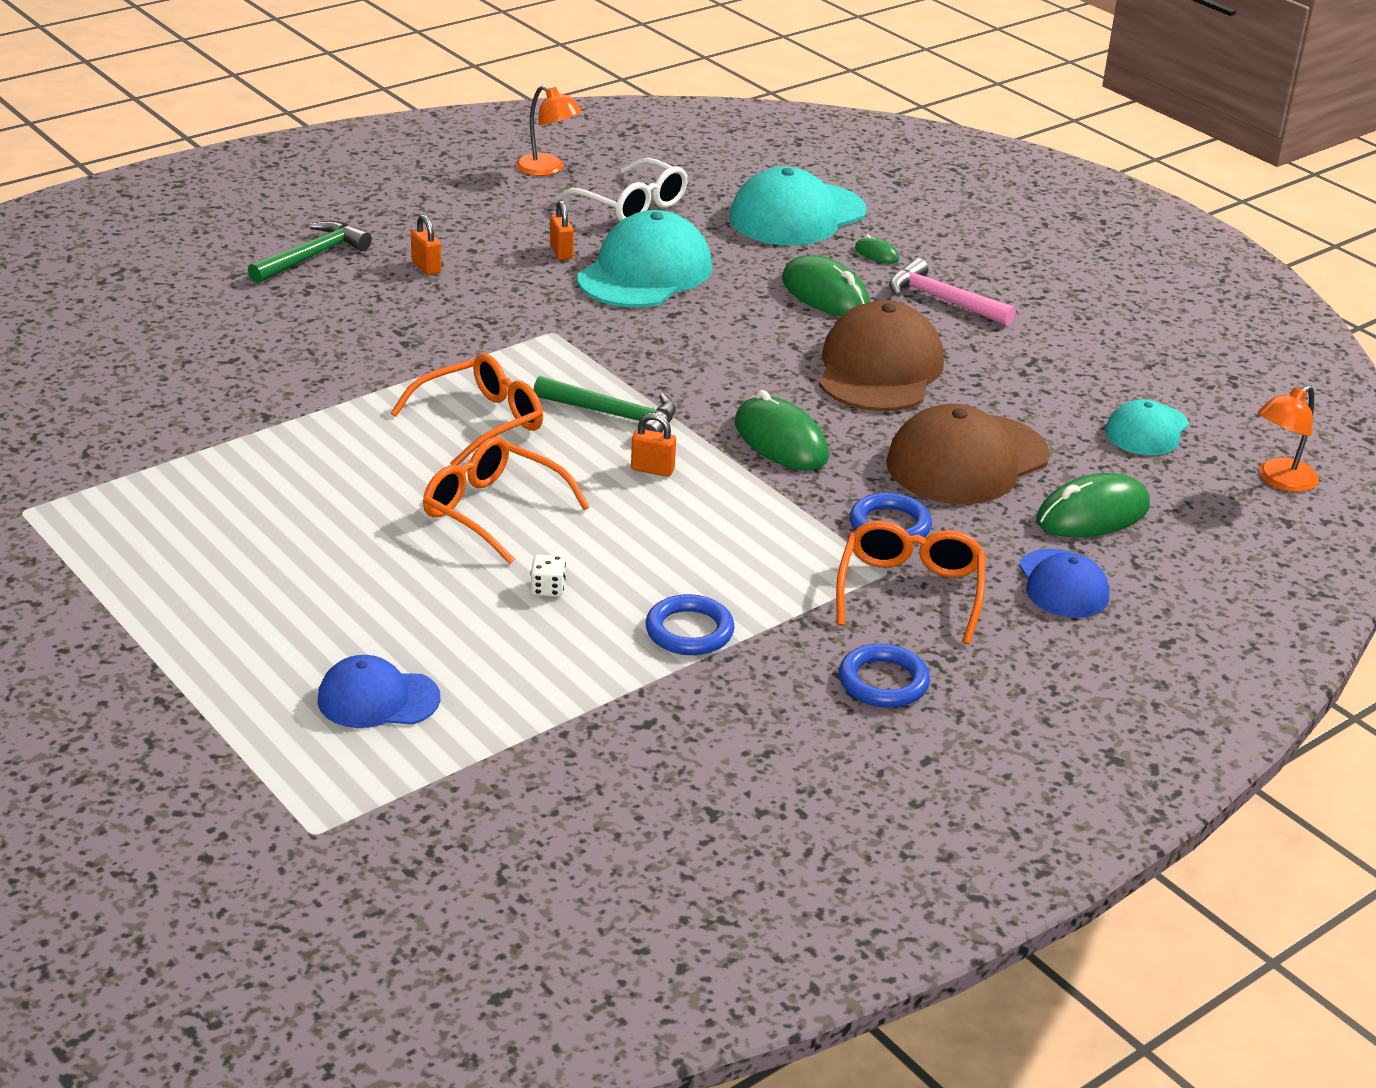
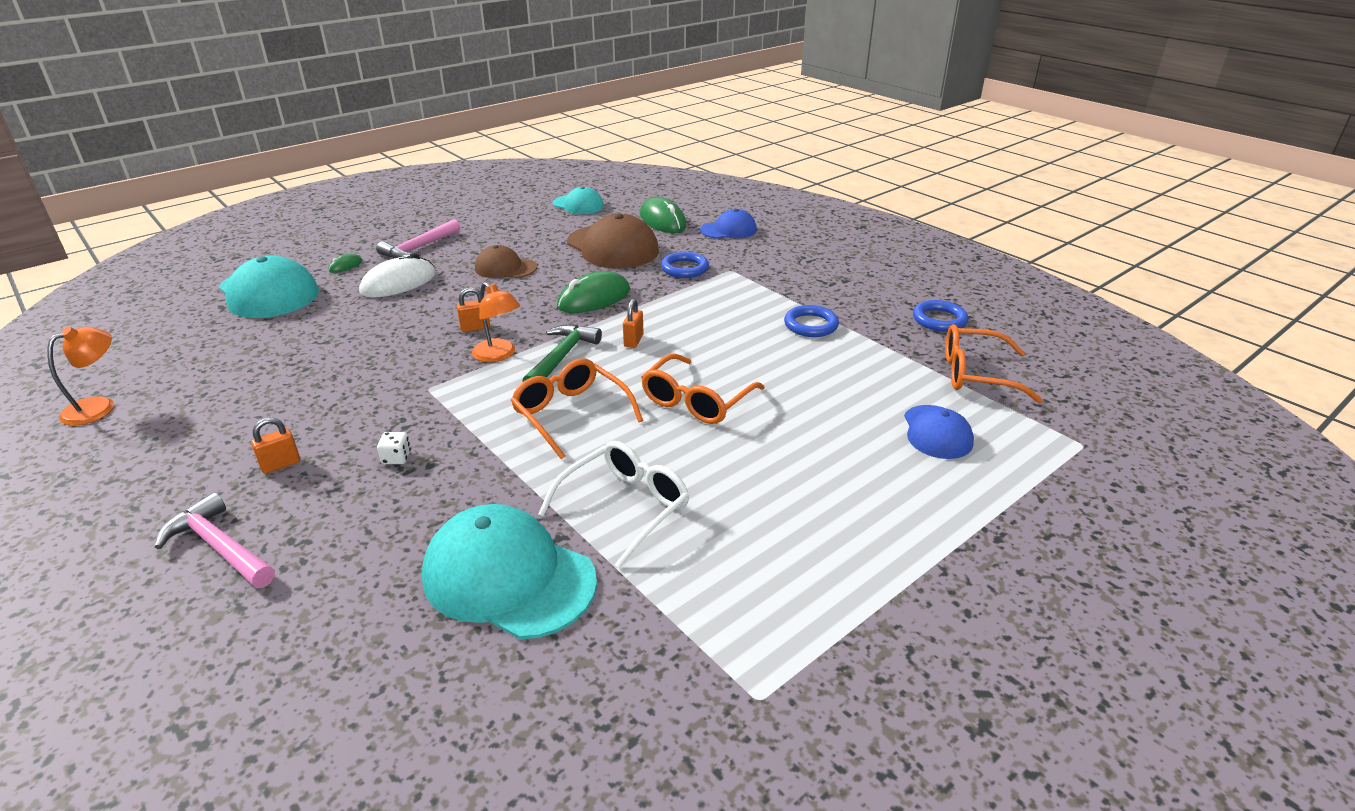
camera: 90 degrees left, 0 degrees up
green hammer [248,221,372,284] -> pink hammer [155,492,275,588]
white dice [530,555,566,597] -> white dice moved to [377,432,411,464]
orange padlock [550,200,574,260] -> orange padlock moved to [457,287,490,332]
white glasses [556,158,688,221] -> white glasses moved to [538,441,689,569]
turquoise cap [577,210,712,308] -> turquoise cap moved to [422,504,597,639]
green mouse [782,255,870,316] -> white mouse [359,253,436,298]
brown cap [819,300,944,411] -> brown cap [475,245,537,278], size x0.58
orange glasses [836,521,985,644] -> orange glasses moved to [945,324,1042,403]
blue ring [839,644,930,708] -> blue ring moved to [913,300,968,332]
orange lamp [1258,385,1319,492] -> orange lamp moved to [472,282,520,362]

